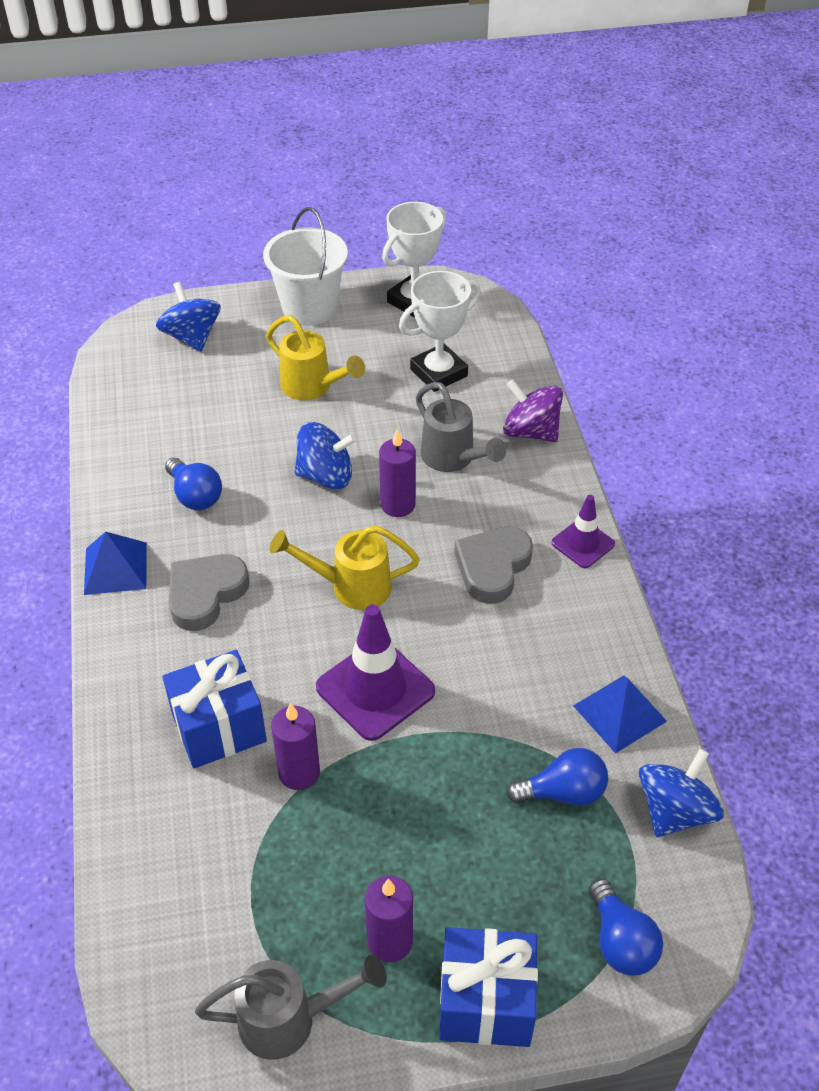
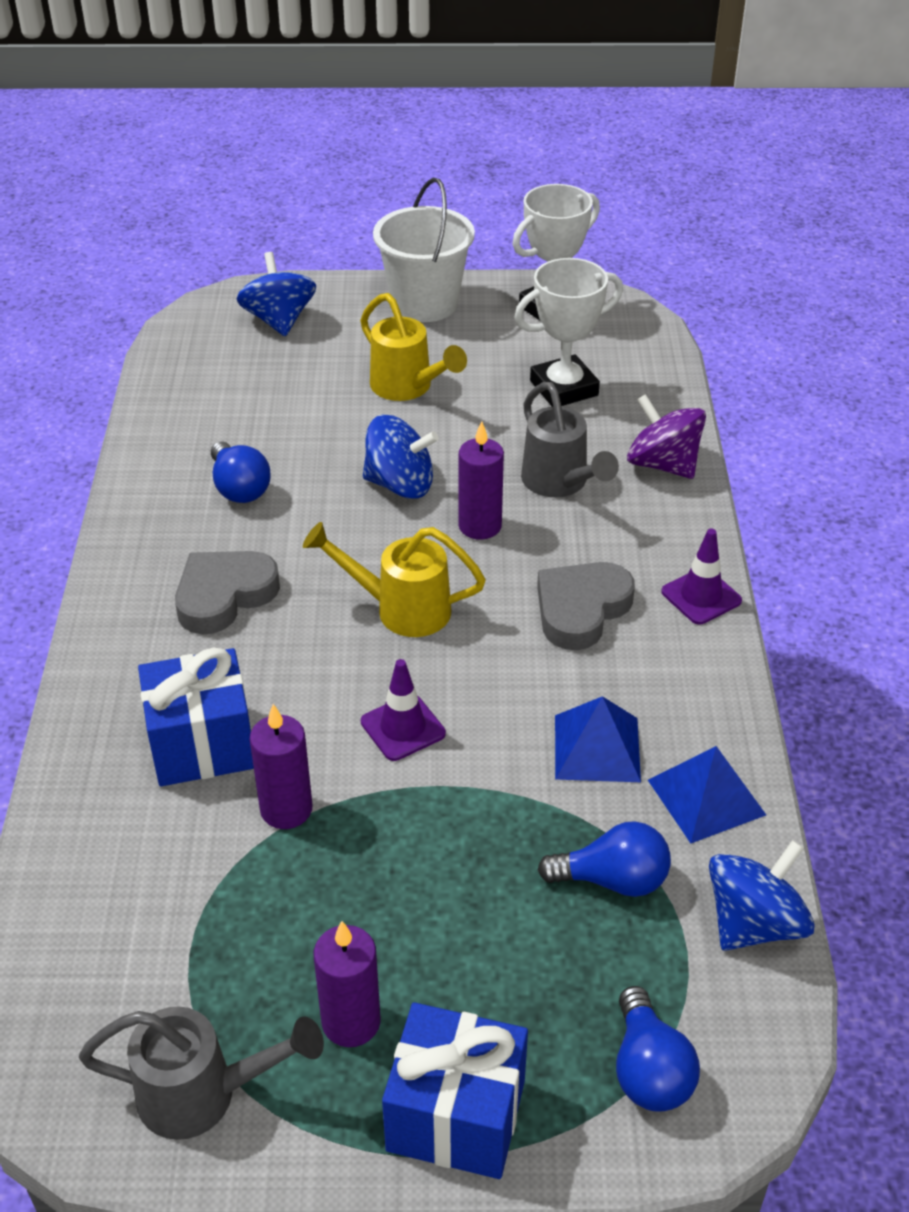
camera: 10 degrees right, 5 degrees down
blue pyramid [84,532,147,595] -> blue pyramid moved to [555,696,641,782]
purple traffic cone [316,604,435,741] -> purple traffic cone [361,659,446,761], size x0.58

